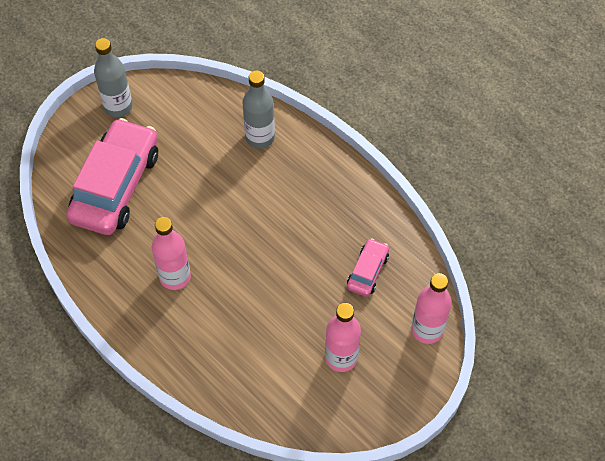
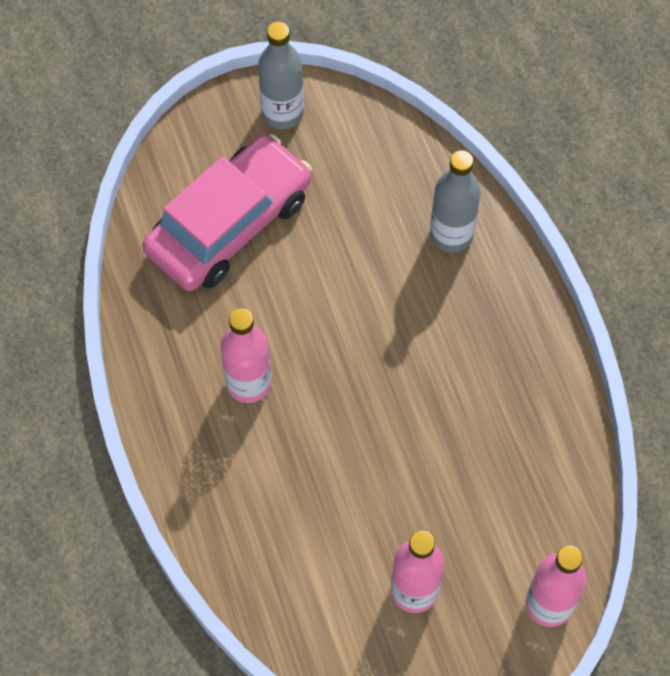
camera: 25 degrees right, 5 degrees up
pink car [347,238,389,297] -> none

